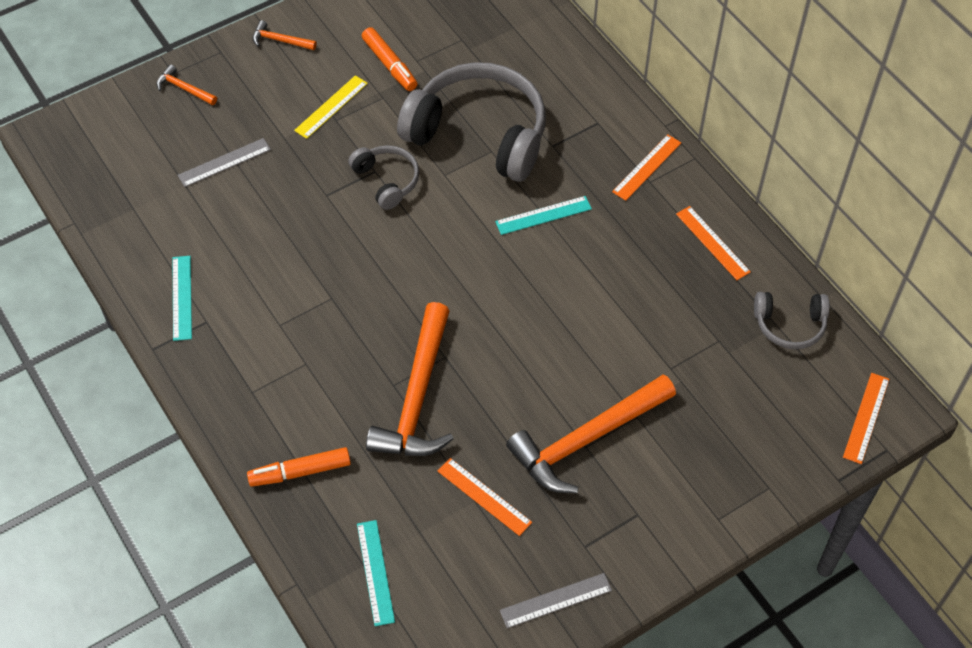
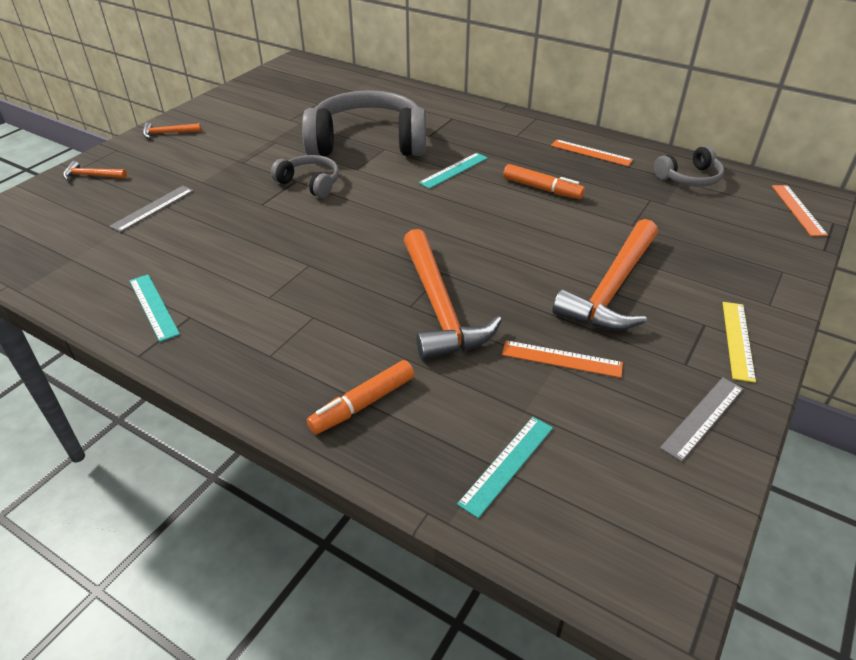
camera: 25 degrees left, 15 degrees down
yellow ruler [294,75,368,139] -> yellow ruler moved to [723,302,756,383]
turquoise ruler [357,520,395,626] -> turquoise ruler turned 75 degrees clockwise [457,417,553,518]
orange marker [362,27,418,91] -> orange marker moved to [503,164,585,199]
orange ruler [612,134,681,201] -> none

